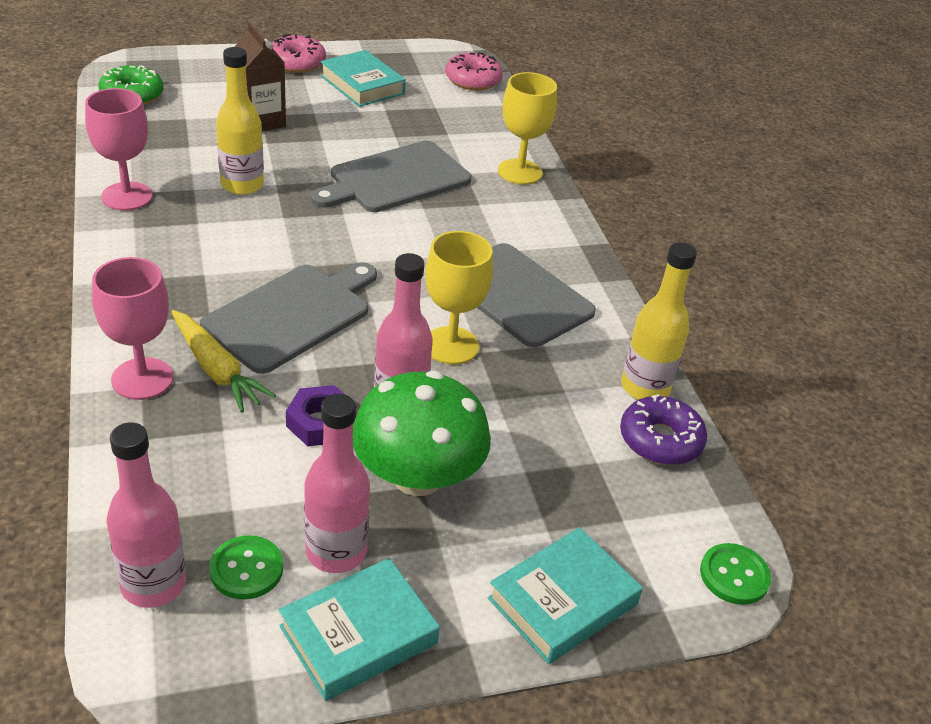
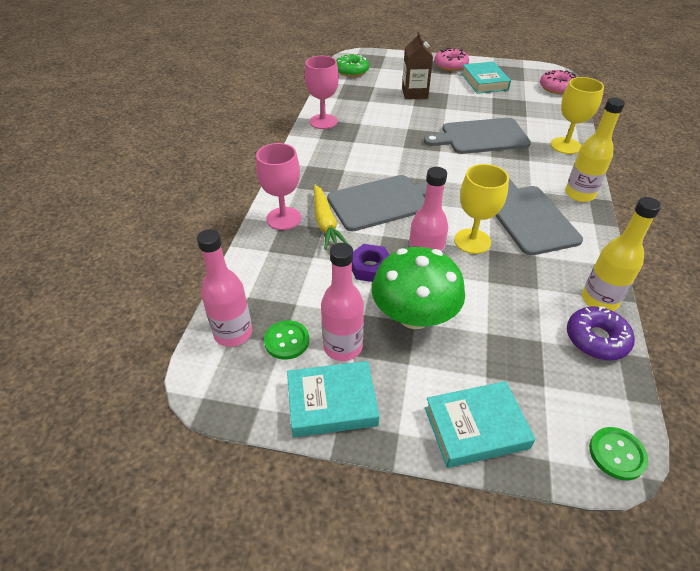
camera: 30 degrees right, 5 degrees up
yellow bottle [216,47,264,195] -> yellow bottle moved to [565,98,625,202]

